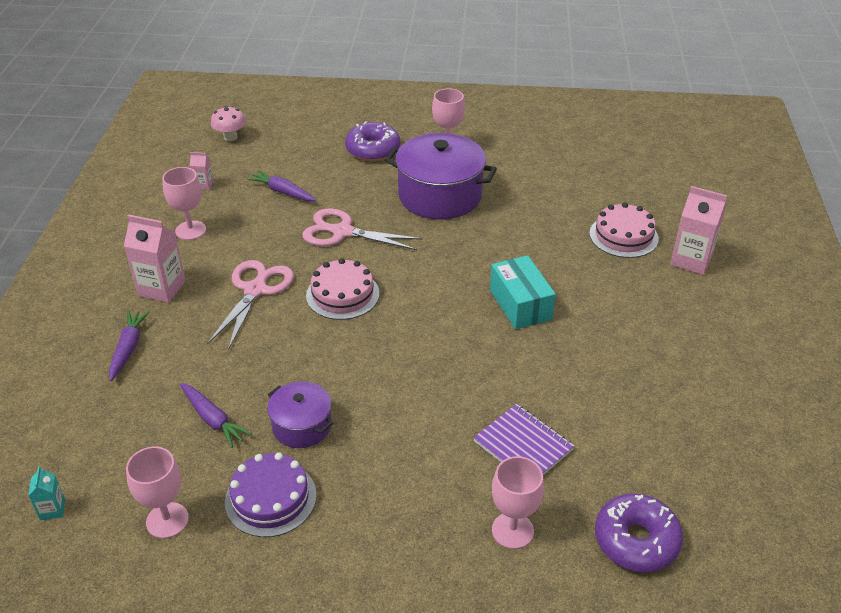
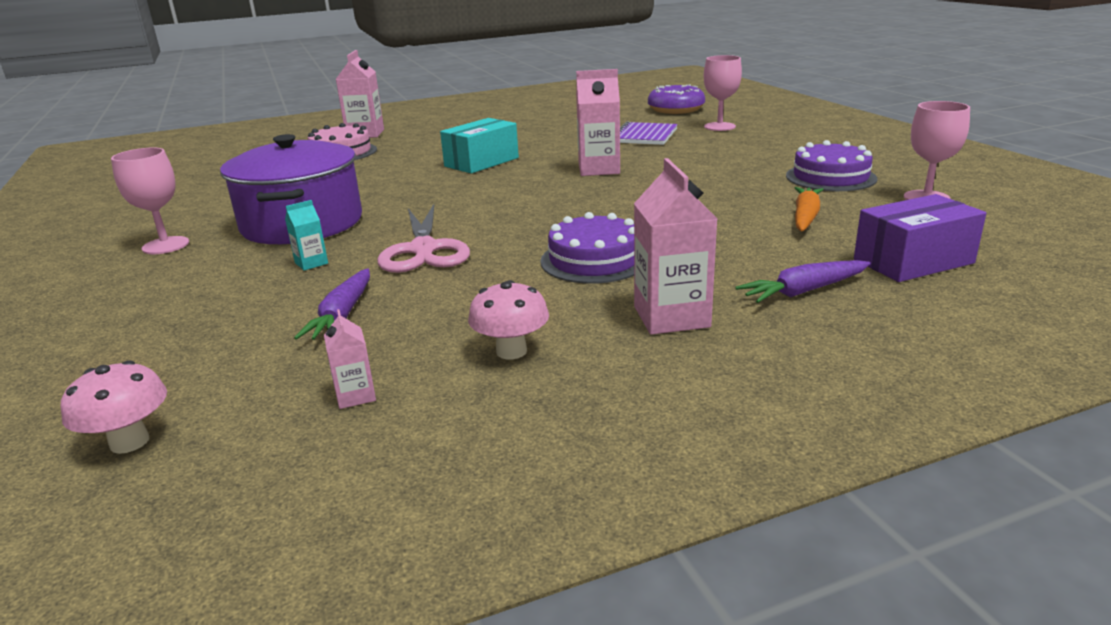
camera: 115 degrees left, 15 degrees down
turquoise carton [28,466,65,520] -> turquoise carton moved to [285,200,328,271]
pink goblet [162,167,206,240] -> pink mushroom [468,280,549,359]
purple carrot [180,383,252,448] -> orange carrot [795,187,824,232]
pink scissors [207,260,294,350] -> purple cake [540,212,634,284]
purple pot [267,382,333,448] -> none
pink cake [306,258,379,320] -> none
purple donut [345,121,400,161] -> none
none -> pink carton [576,69,620,176]
none -> purple box [854,194,986,282]

